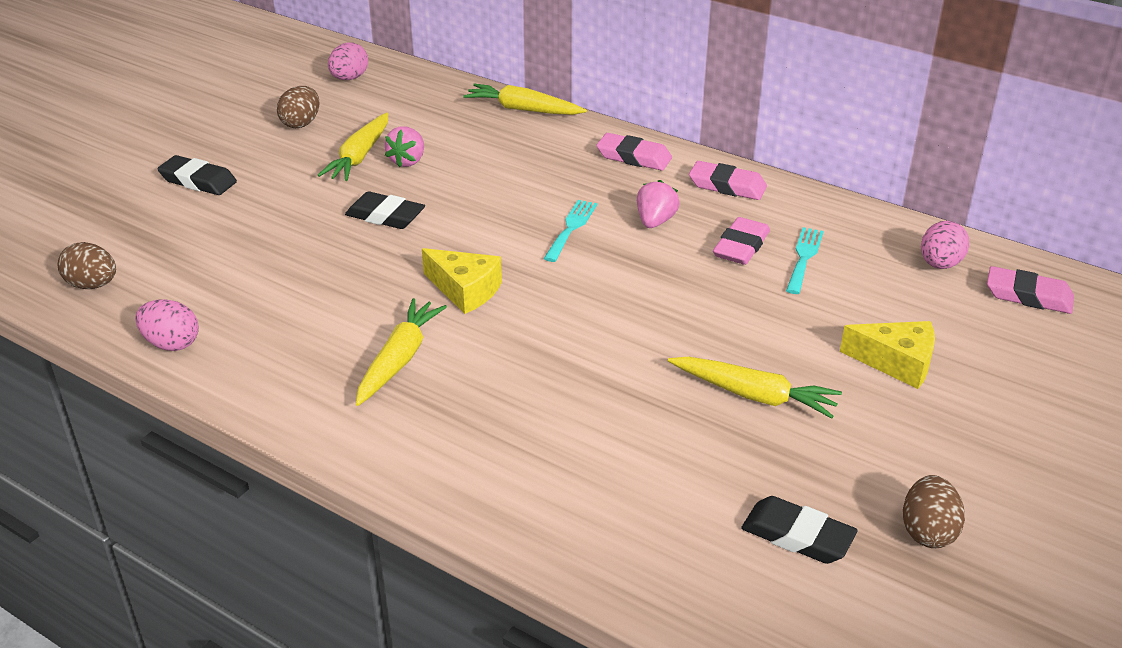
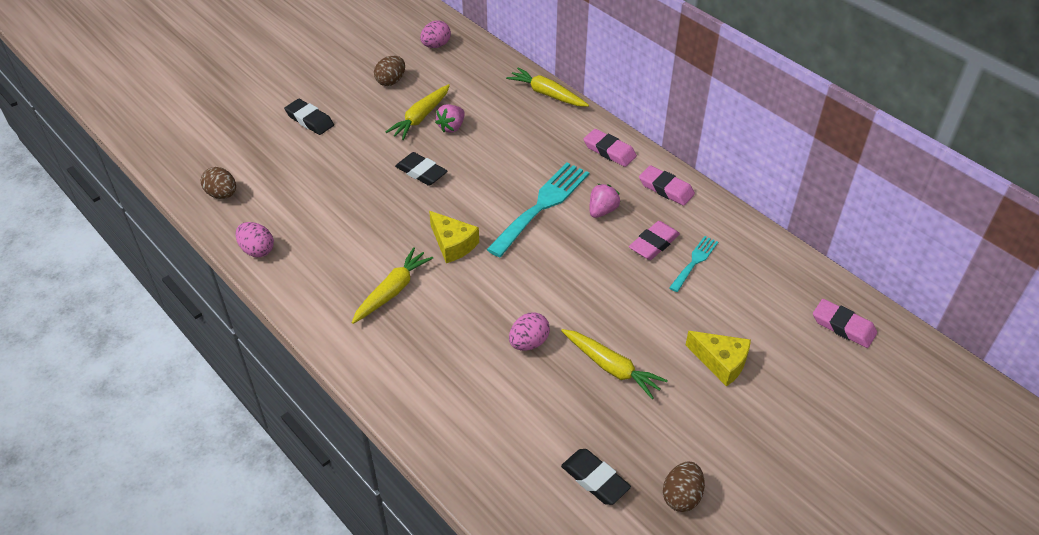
camera: 15 degrees right, 10 degrees up
turquoise fork [544,200,597,262] -> turquoise fork [486,163,589,257], size x1.89
pink egg [921,221,969,269] -> pink egg moved to [509,312,550,350]

